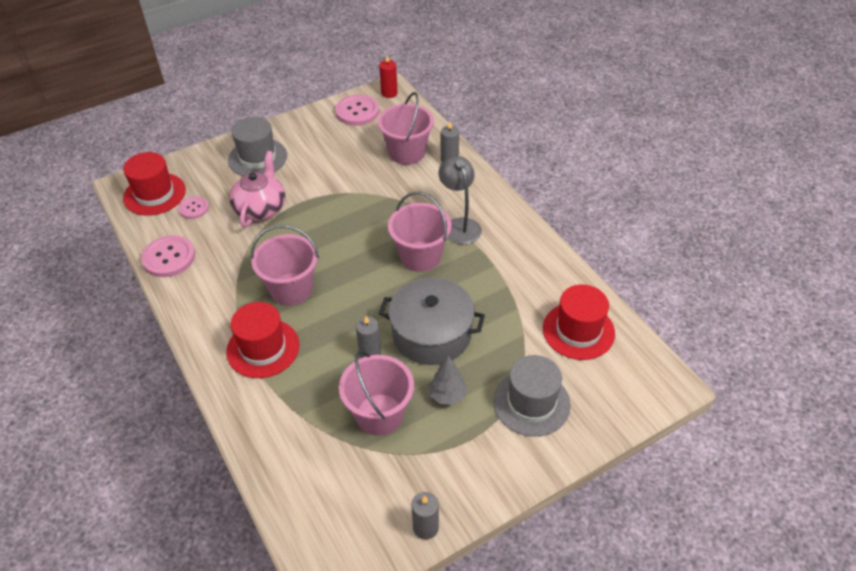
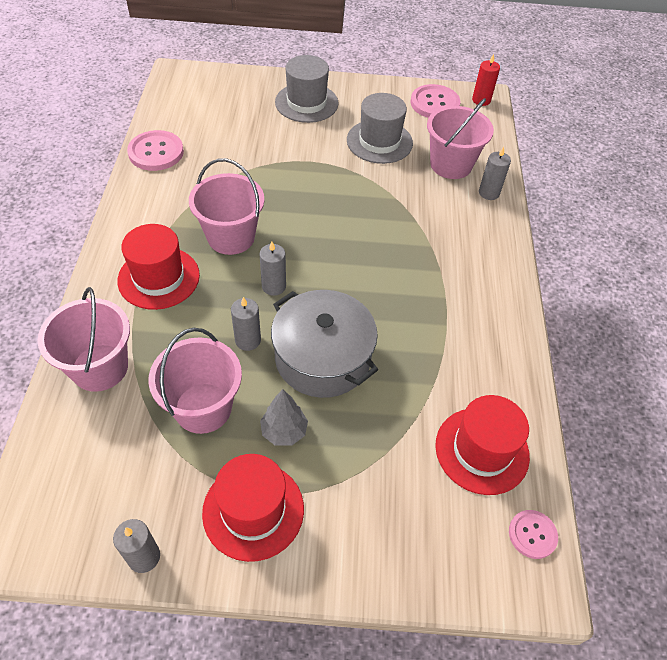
camera: 30 degrees right, 5 degrees up
red hat [123,152,186,216] -> red hat moved to [202,454,304,562]
pink button [178,196,209,219] -> pink button moved to [509,510,558,559]
pink teapot [229,151,285,228] -> none
pink bucket [388,192,451,272] -> pink bucket moved to [38,287,130,392]
grey lamp [438,156,482,245] -> none
grey hat [493,355,571,437] -> grey hat moved to [347,93,413,164]
none -> grey candle [260,242,286,296]

